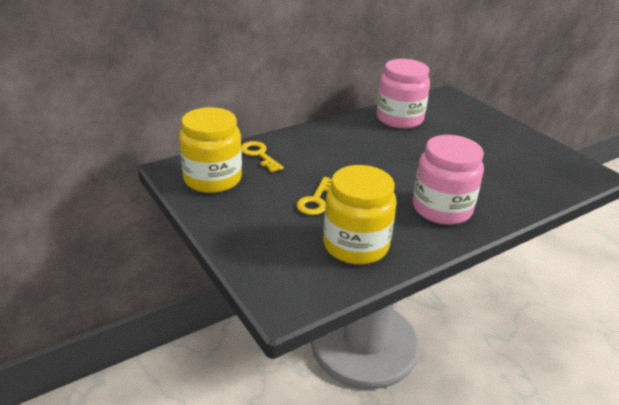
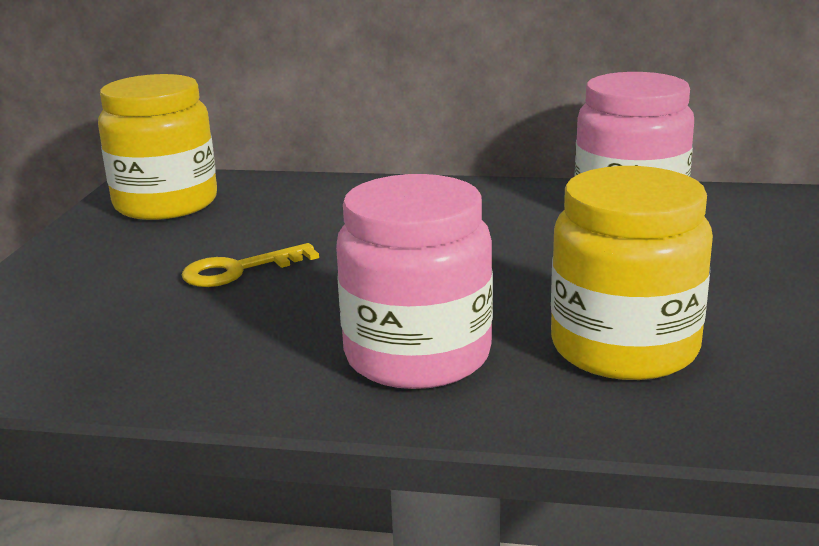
camera: 45 degrees right, 10 degrees down
yellow key [241,141,284,173] -> none
yellow jar [323,165,397,265] -> yellow jar moved to [551,166,713,380]

